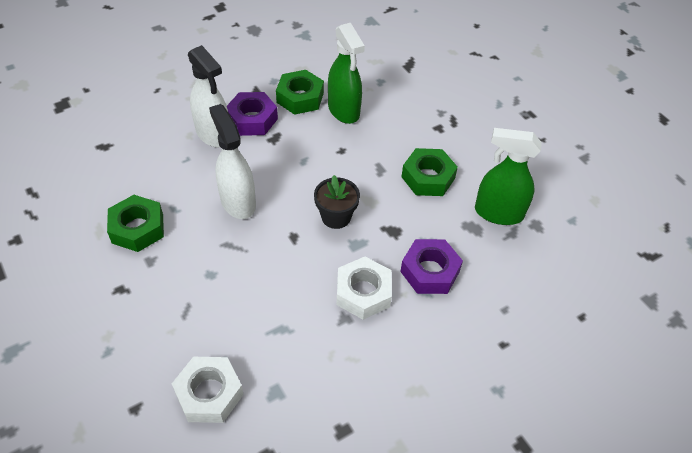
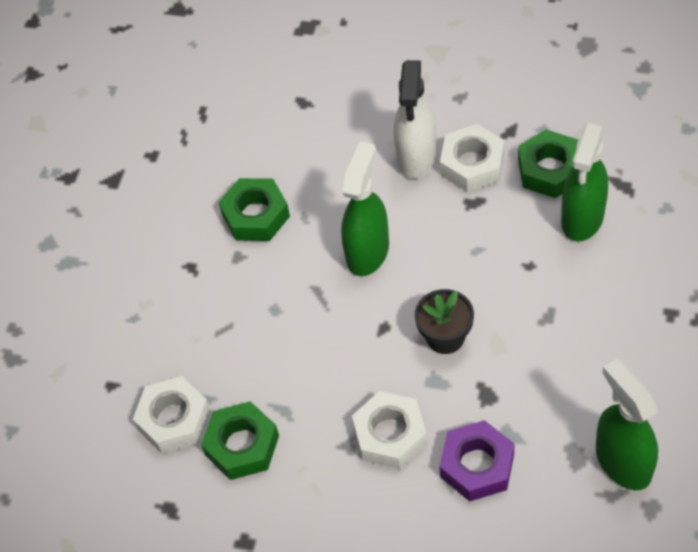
camera: 55 degrees right, 5 degrees up
white spray bottle [209,104,256,219] -> green spray bottle [341,141,389,276]
purple nut [227,92,278,136] -> white nut [440,124,504,192]
green nut [401,148,458,196] -> green nut moved to [201,401,279,480]

